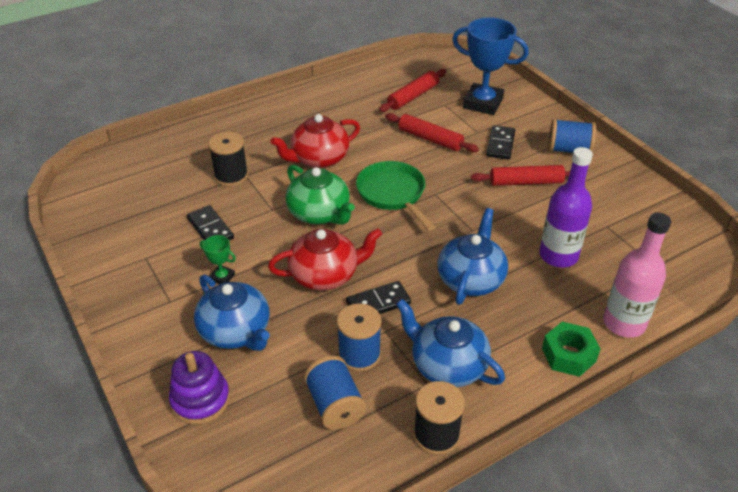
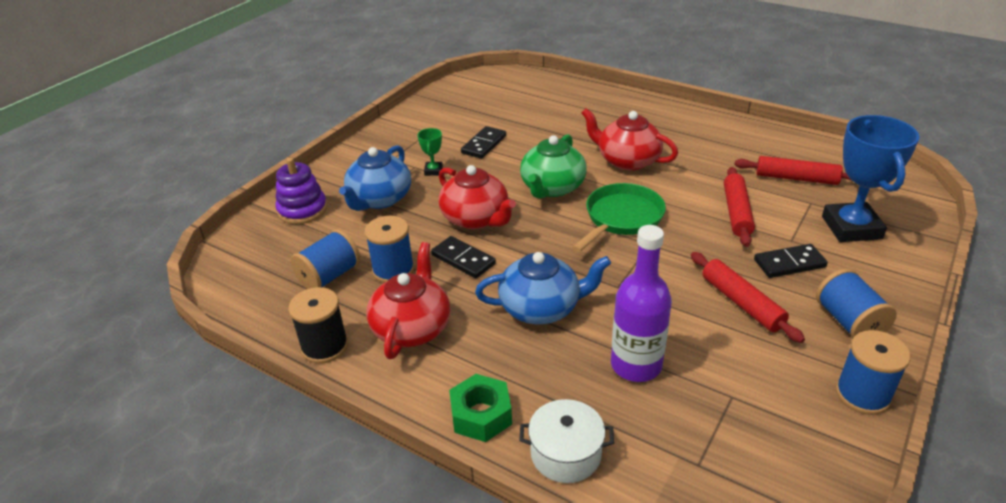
camera: 65 degrees right, 5 degrees down
black spool [208,132,248,186] -> none
blue teapot [396,299,505,387] -> red teapot [366,242,450,359]
pink bottle [603,212,671,338] -> white pot [519,399,614,483]
none -> blue spool [835,330,911,415]

